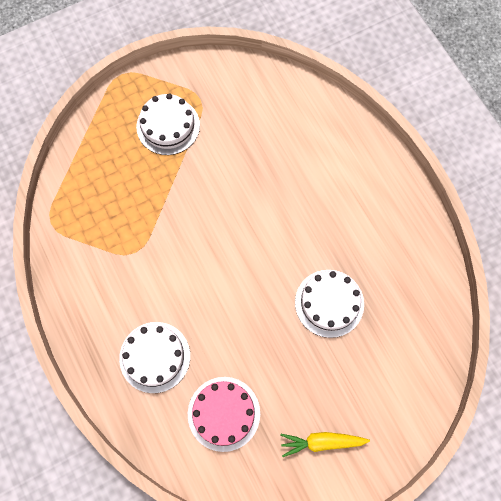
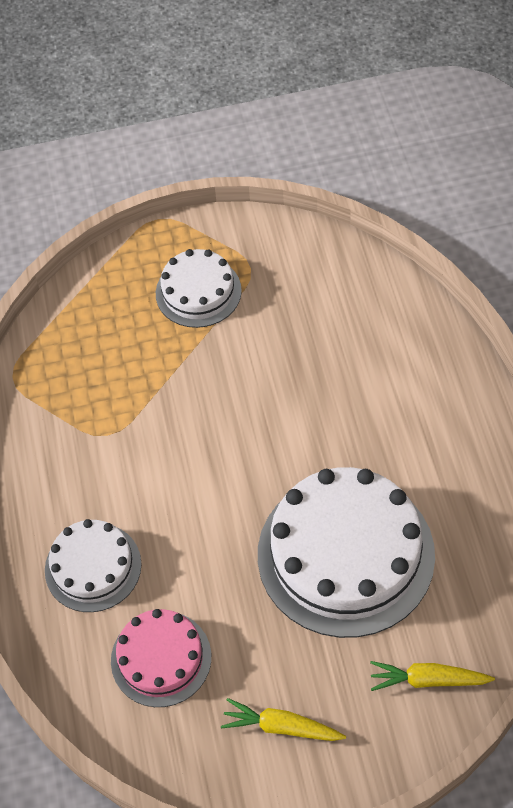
camera: 20 degrees right, 15 degrees down
white cake [295,270,364,338] -> white cake [258,467,435,638], size x1.82
none -> yellow carrot [370,661,495,691]

